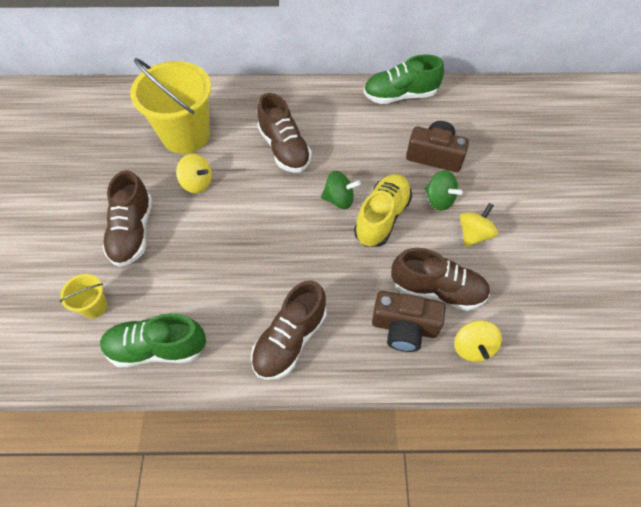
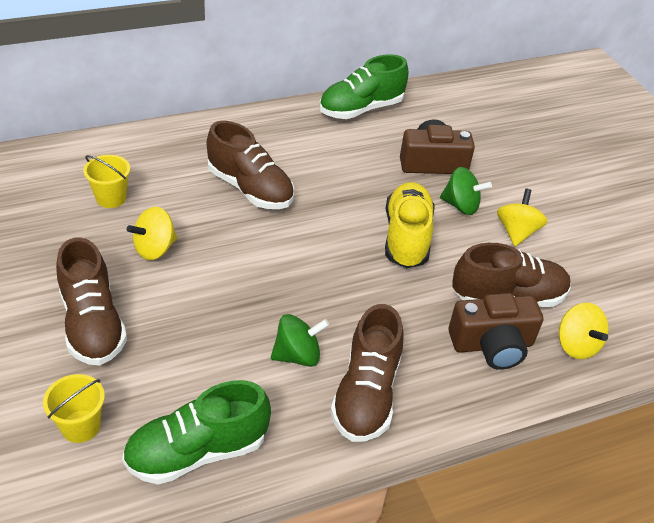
camera: 25 degrees left, 15 degrees down
yellow bucket [130,58,211,154] -> yellow bucket [83,155,130,208], size x0.45
yellow spinning top [176,154,212,193] -> yellow spinning top turned 135 degrees clockwise [127,207,177,260]
green spinning top [321,171,361,209] -> green spinning top moved to [271,314,329,367]

